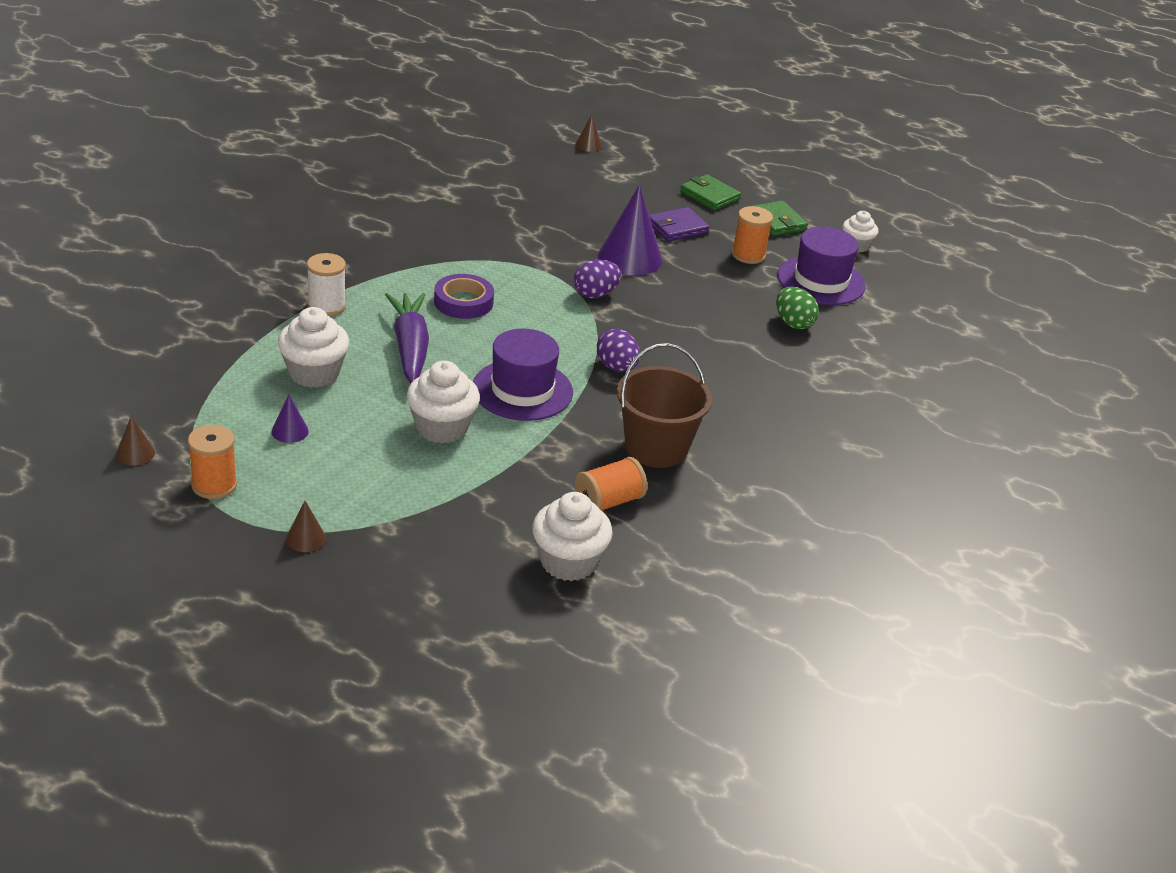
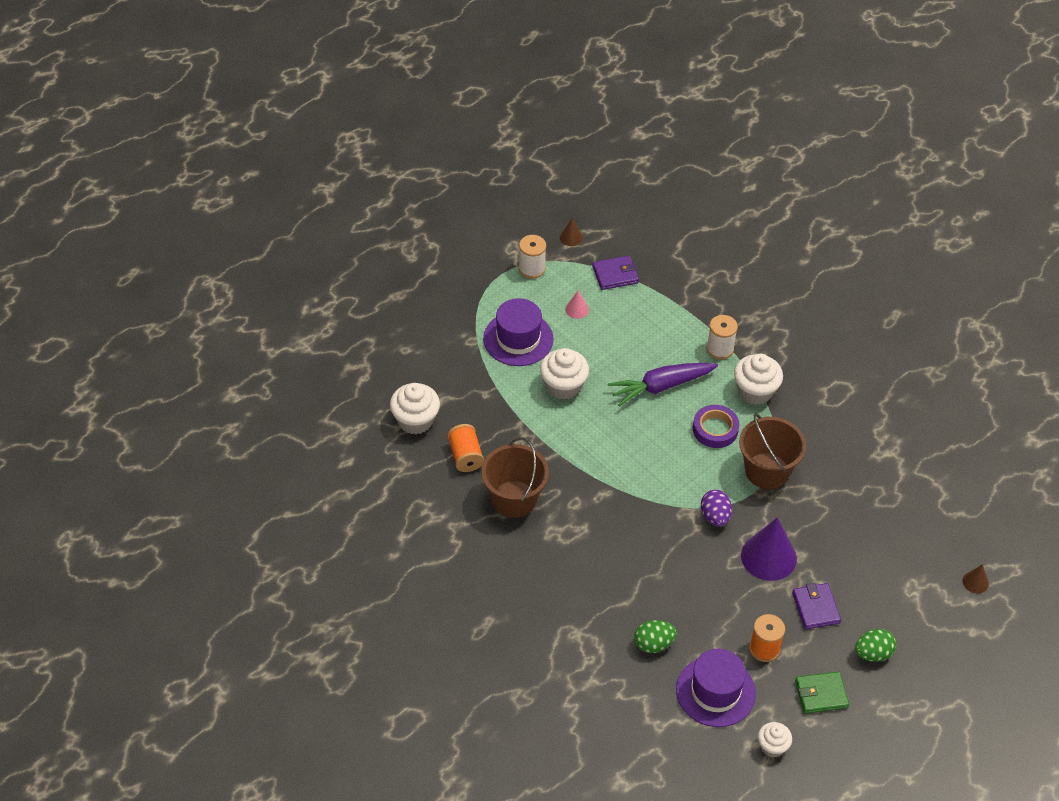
camera: 110 degrees right, 15 degrees up
orange spool [188,425,237,499] -> white spool [519,235,546,279]
purple cone [271,395,309,443] -> pink cone [565,290,589,319]
white cupcake [278,307,349,388] -> white cupcake moved to [734,354,783,405]
brown cone [286,501,326,552] -> none
purple carrot [385,293,429,383] -> purple carrot turned 150 degrees clockwise [608,363,718,406]
purple hat [473,328,573,421] -> purple hat moved to [483,298,554,366]
purple egg [597,329,640,372] -> none
green wallet [680,174,741,211] -> green egg [855,629,896,662]
none -> purple wallet [592,256,639,290]
none -> brown bucket [739,414,806,489]

